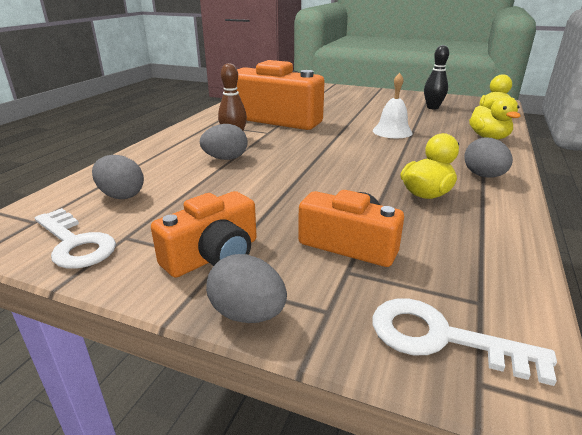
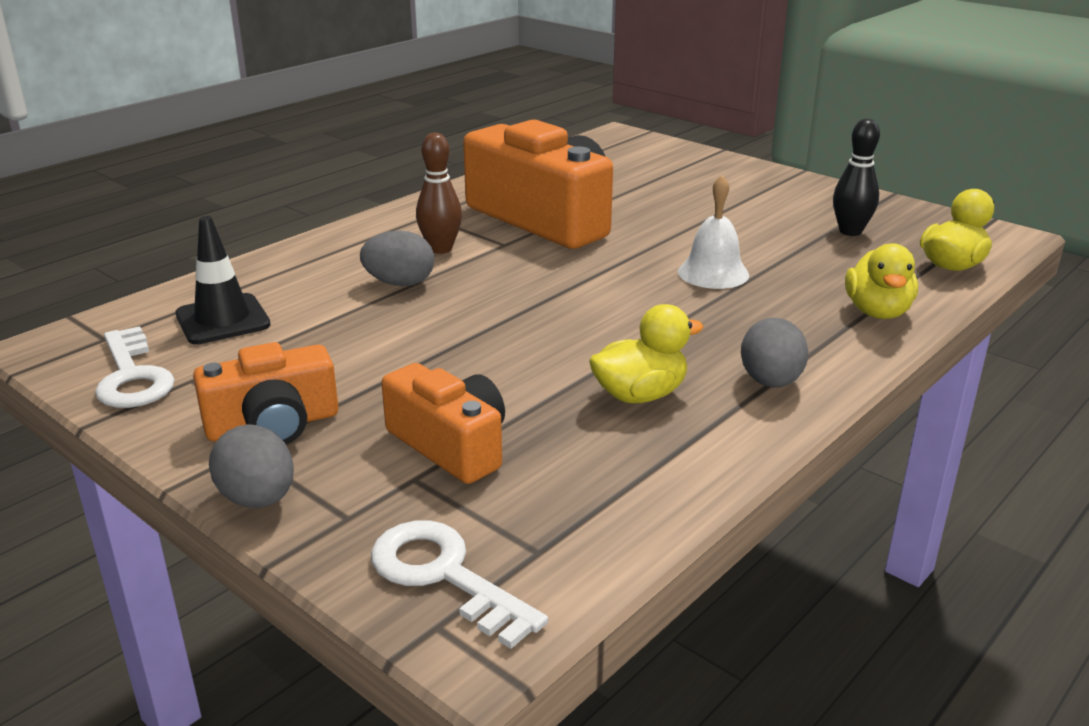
camera: 20 degrees right, 0 degrees up
grey egg [92,155,144,199] -> black traffic cone [175,216,271,344]

